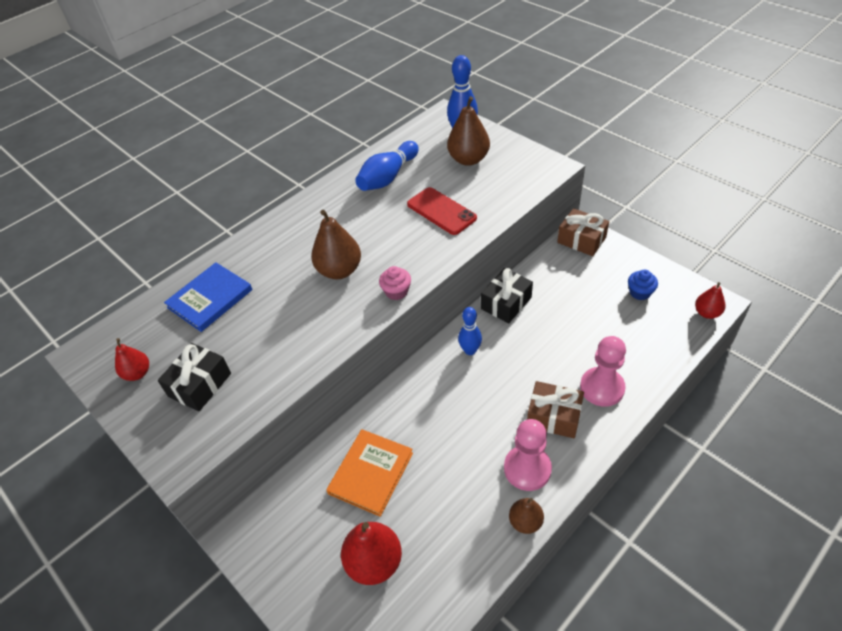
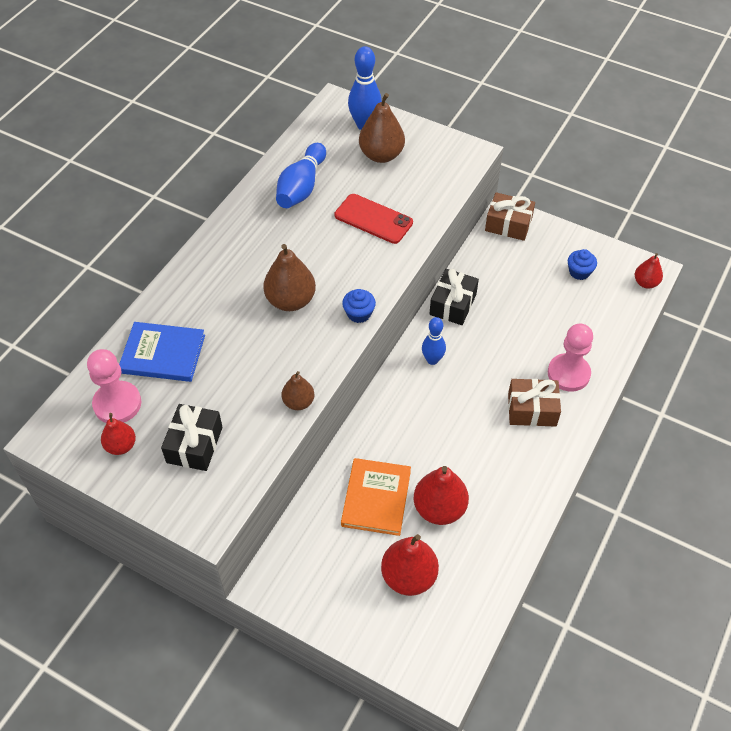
camera: 20 degrees left, 5 degrees up
blue book [164,262,253,332] -> blue book turned 75 degrees clockwise [119,322,205,382]
pink cupcake [379,266,411,300] -> blue cupcake [342,289,376,323]
pink pawn [504,419,552,491] -> pink pawn moved to [87,349,141,423]
brown pear [509,498,544,534] -> brown pear moved to [282,371,314,410]
none -> red pear [414,466,469,525]

